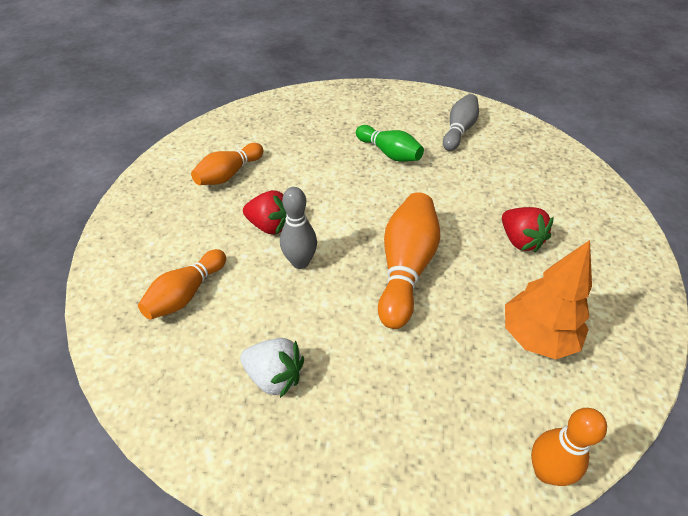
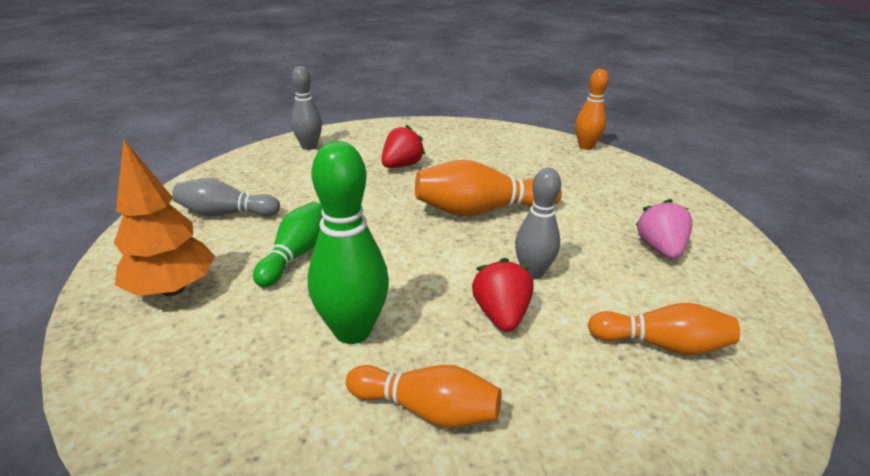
camera: 115 degrees left, 15 degrees down
white strawberry [240,338,304,398] -> pink strawberry [636,199,692,259]
orange tree [505,240,592,359] -> orange tree moved to [114,140,215,296]
none -> grey bowling pin [291,66,322,150]
none -> green bowling pin [307,141,389,344]

